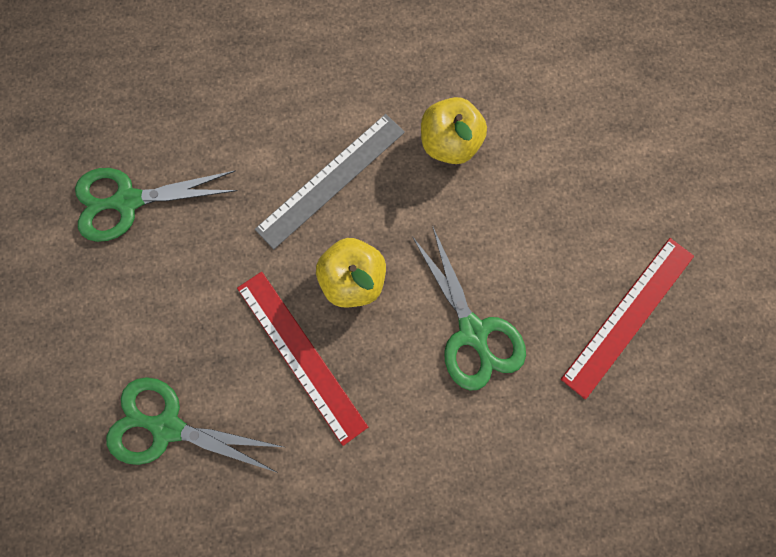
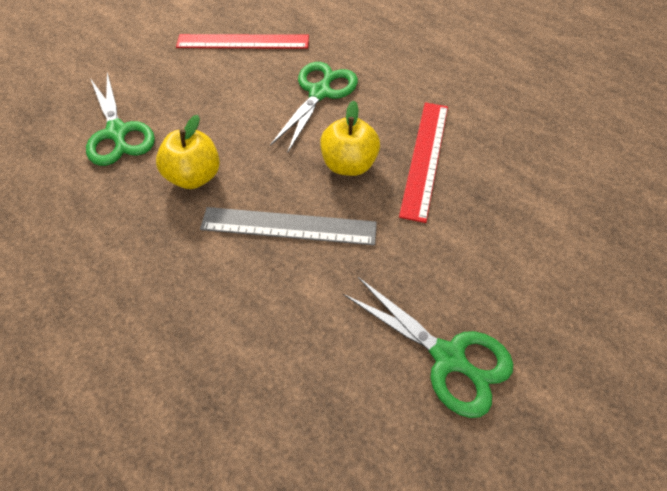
camera: 130 degrees left, 20 degrees down
green scissors [106,377,283,473] -> green scissors moved to [86,72,155,166]

